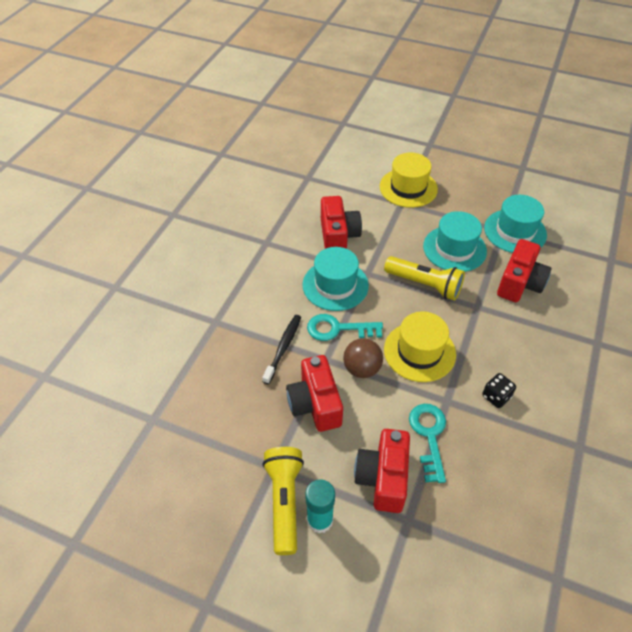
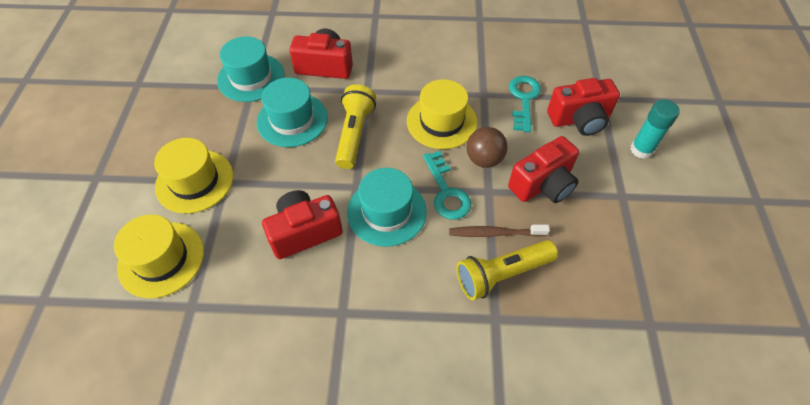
camera: 110 degrees left, 5 degrees up
black toothbrush [262,315,301,384] -> brown toothbrush [449,225,550,237]
yellow flashlight [262,447,304,555] -> yellow flashlight moved to [457,240,558,300]
turquoise key [409,404,446,483] -> turquoise key turned 120 degrees clockwise [509,76,541,132]
black dice [482,373,516,408] -> none
none -> yellow hat [114,214,204,298]

